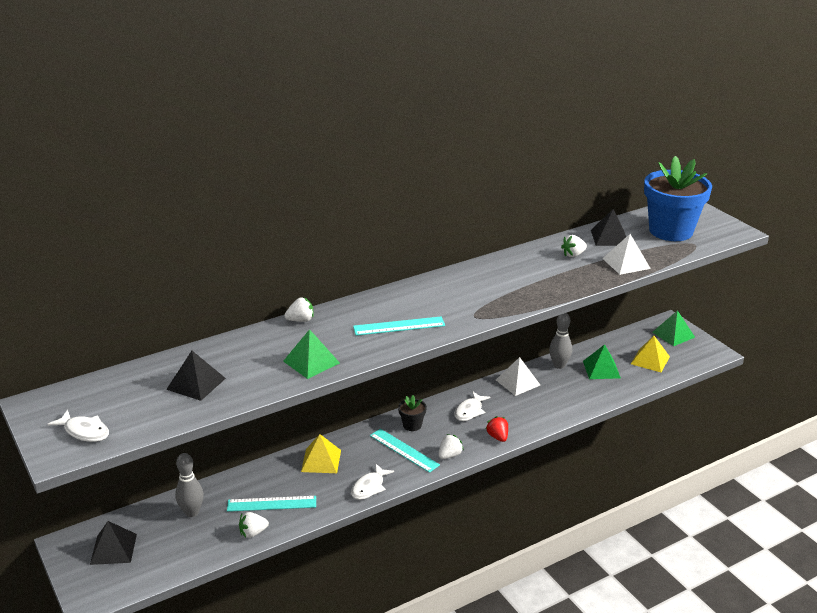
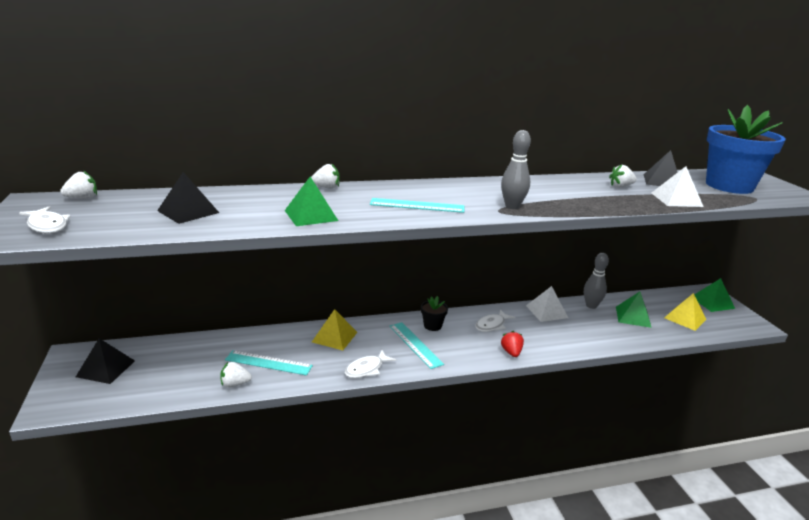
camera: 15 degrees right, 5 degrees down
grey bowling pin [175,453,204,517] -> grey bowling pin moved to [501,130,531,209]
white strawberry [439,434,464,459] -> white strawberry moved to [60,171,97,199]

